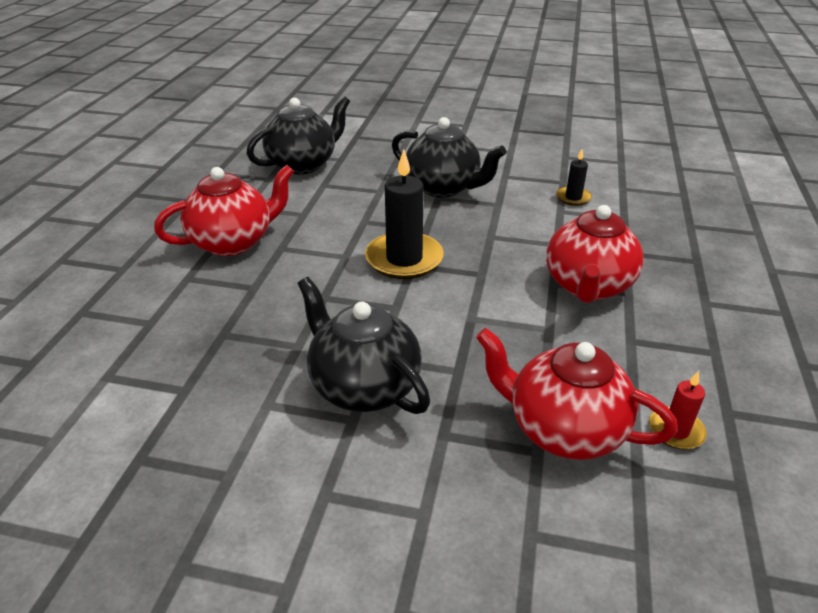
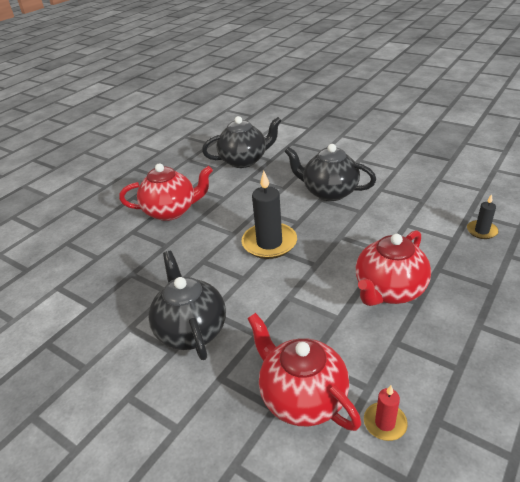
camera: 25 degrees right, 0 degrees up
black teapot [392,117,506,198] -> black teapot turned 150 degrees clockwise [284,144,376,201]
black candle [556,149,592,206] -> black candle moved to [467,194,498,239]

